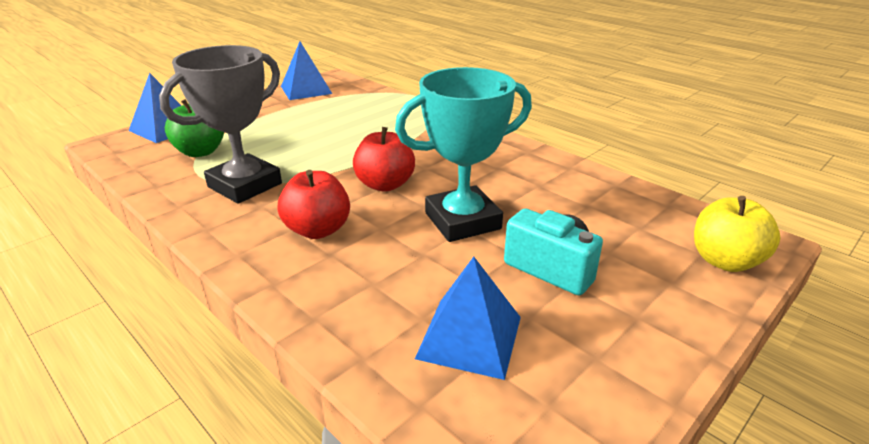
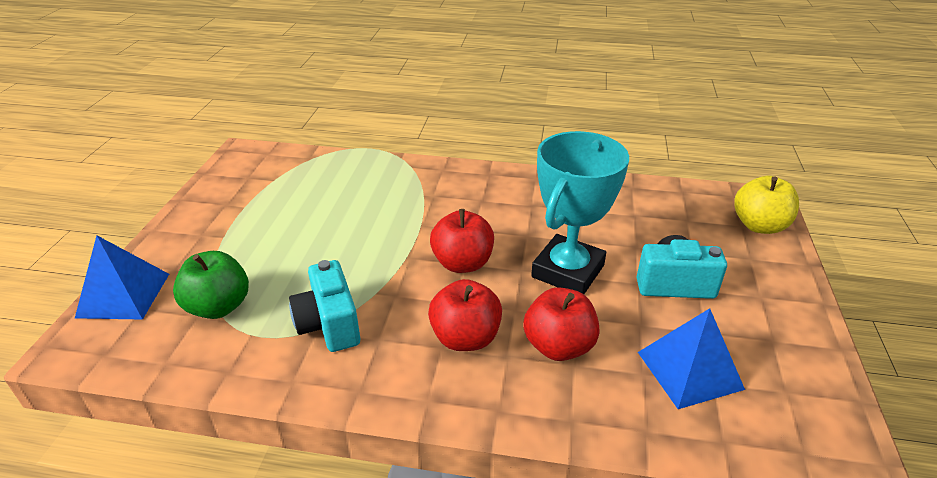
camera: 35 degrees left, 5 degrees up
grey trophy [159,45,282,204] -> turquoise camera [289,260,360,352]
blue pyramid [281,41,332,100] -> none
none -> red apple [523,287,600,361]

